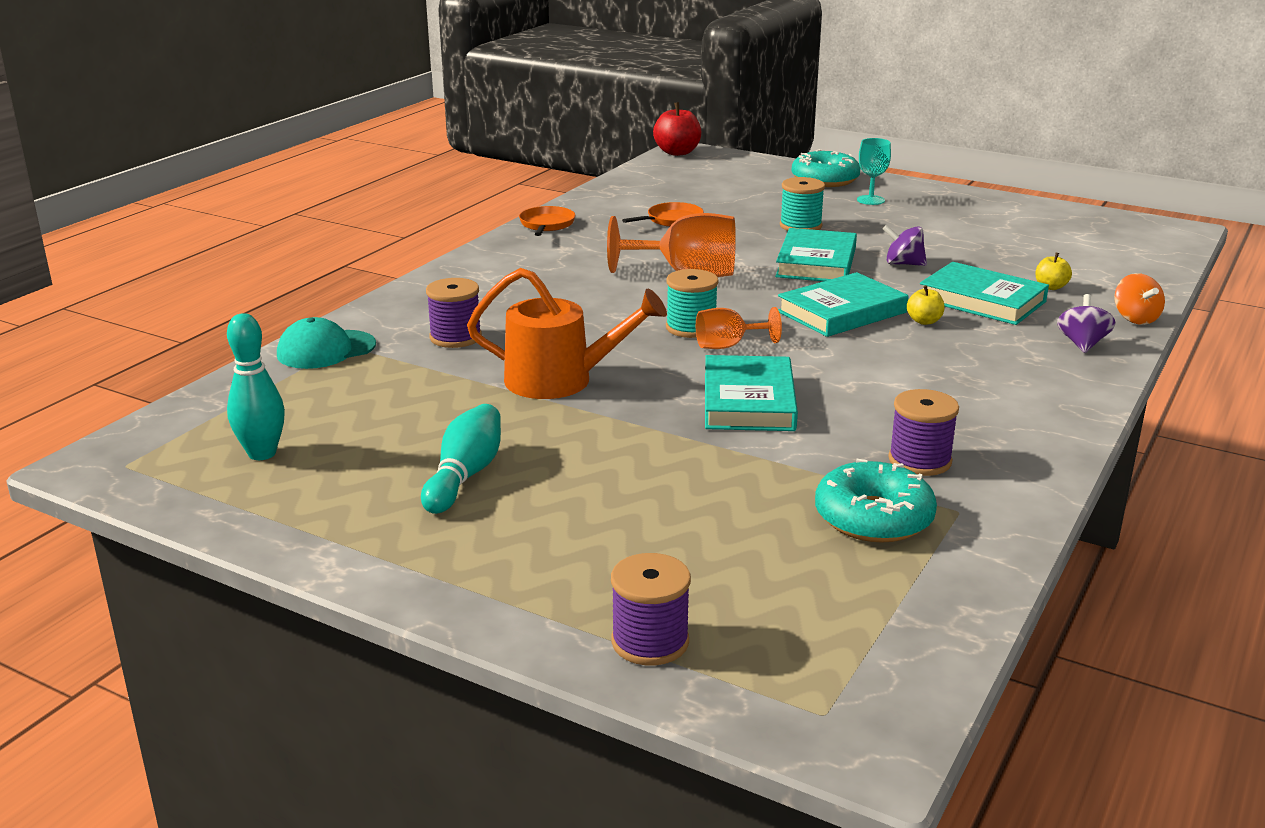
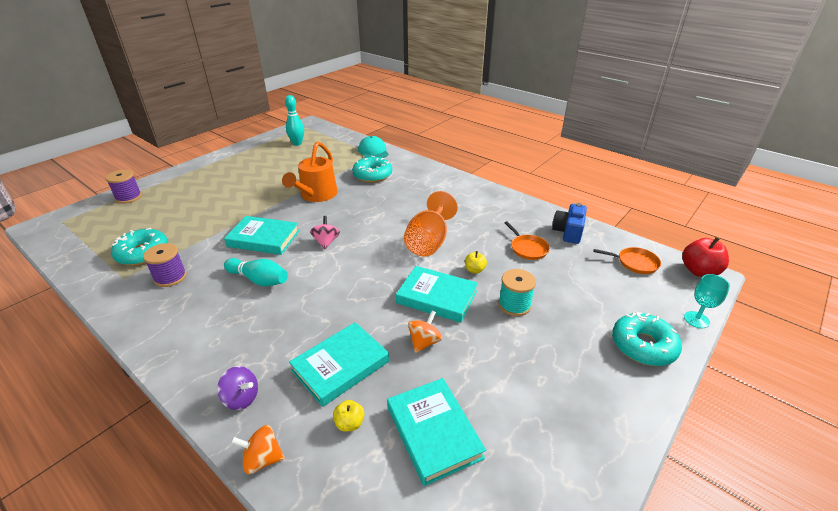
camera: 100 degrees right, 10 degrees up
turquoise bowling pin [421,404,501,514] -> turquoise bowling pin moved to [224,258,288,286]
purple spool [426,278,482,348] -> turquoise donut [352,156,392,183]
orange pan [519,206,575,236] -> orange pan moved to [594,247,661,274]
turquoise spool [666,269,719,338] -> none
orange goblet [696,307,782,349] -> pink spinning top [310,216,340,249]
turquoise book [778,272,909,337] -> turquoise book moved to [387,378,486,486]
turquoise goblet [857,138,891,205] -> turquoise goblet moved to [684,274,730,329]
purple spinning top [883,225,927,266] -> orange spinning top [408,311,442,353]
yellow apple [907,285,945,325] -> yellow apple moved to [465,251,487,274]
none -> blue camera [552,203,587,244]

